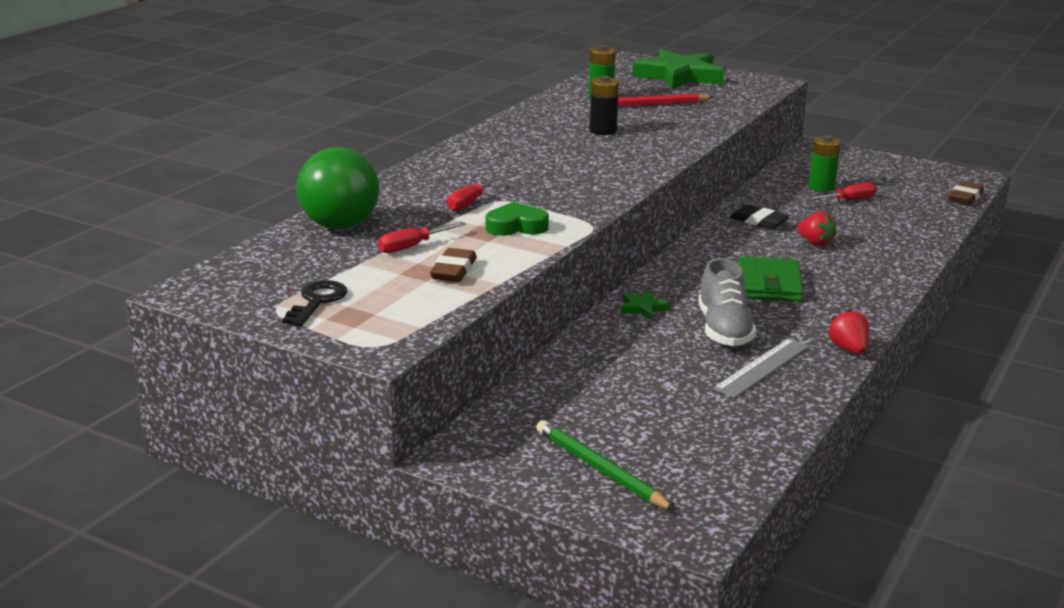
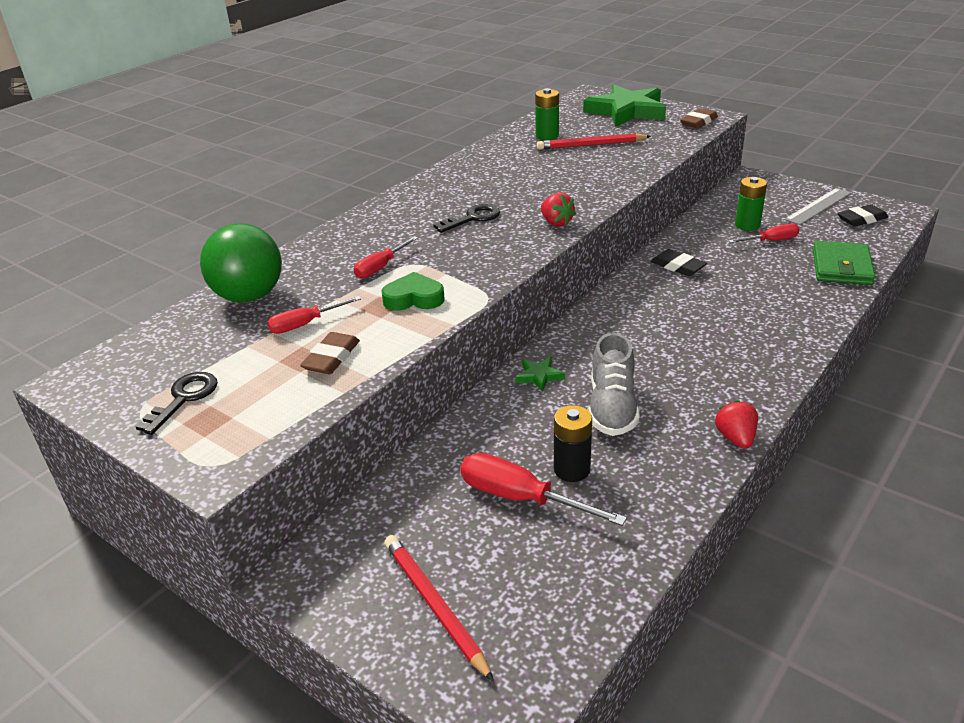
camera: 10 degrees right, 10 degrees up
green pencil [536,420,676,511] -> red pencil [385,535,494,682]
black battery [589,76,619,135] -> black battery moved to [554,405,592,482]
grey ruler [713,338,809,398] -> grey ruler moved to [785,188,851,225]
green wallet [738,256,804,302] -> green wallet moved to [813,241,876,285]
red strawberry [797,212,837,246] -> red strawberry moved to [541,192,576,227]
brown eraser [948,181,984,205] -> brown eraser moved to [680,108,718,129]
none -> black key [434,204,500,233]
none -> red screwdriver [461,453,627,526]
none -> black eraser [838,204,888,227]

